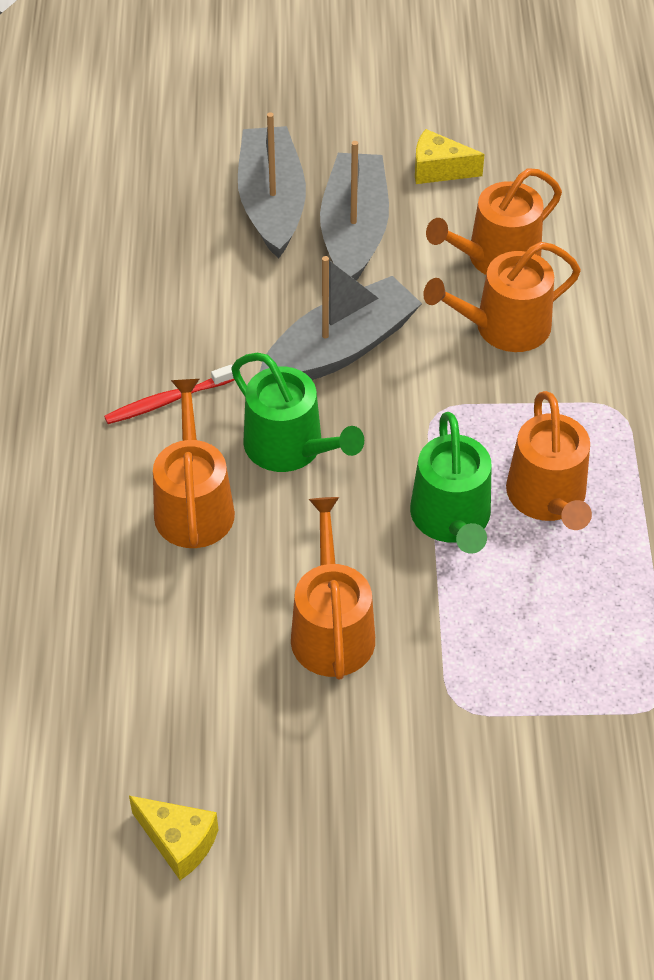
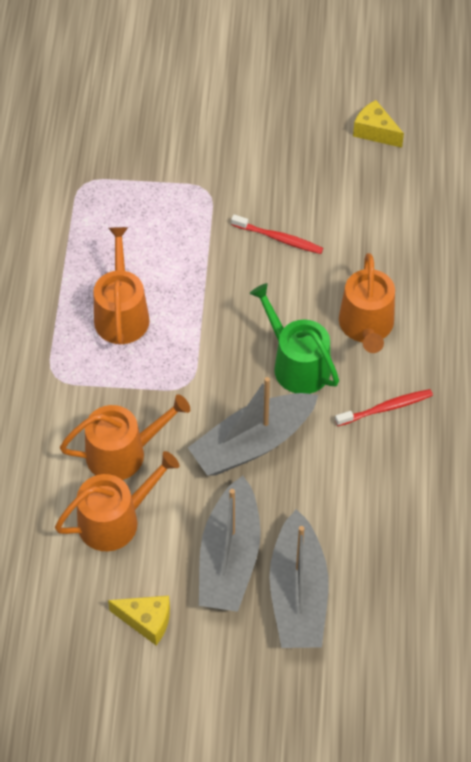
camera: 175 degrees left, 5 degrees up
orange watering can [291,497,375,679] -> red toothbrush [231,214,323,254]
green watering can [410,412,492,554] -> none

